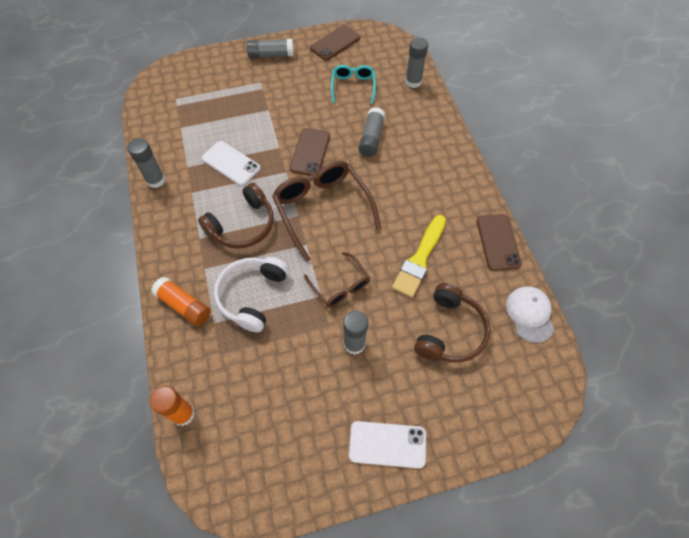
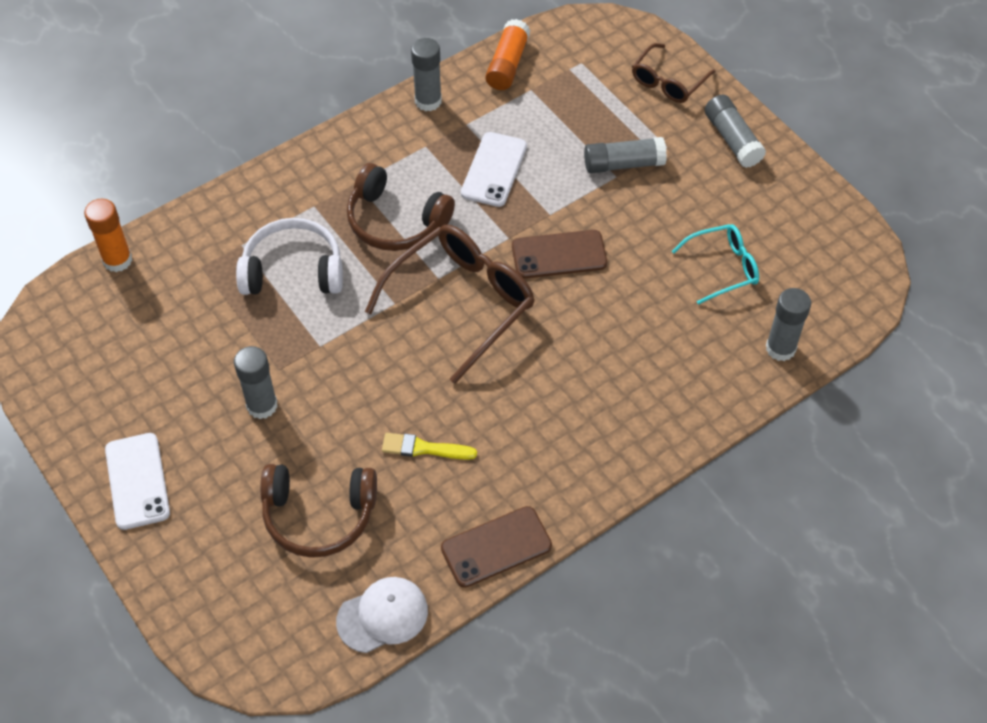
camera: 70 degrees right, 5 degrees down
orange glue stick [151,277,211,326] -> orange glue stick moved to [485,19,530,90]
brown glasses [304,252,370,307] -> brown glasses moved to [632,43,715,103]
brown phone [310,25,360,61] -> none
grey glue stick [359,107,385,157] -> grey glue stick moved to [584,137,667,173]
yellow brush [392,215,446,298] -> yellow brush [382,433,477,460], size x0.61

